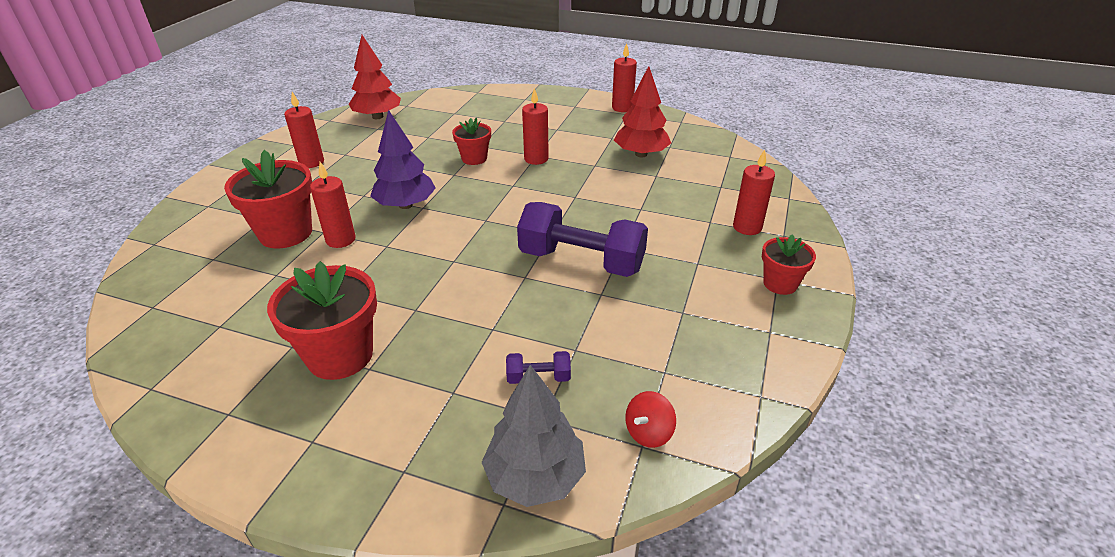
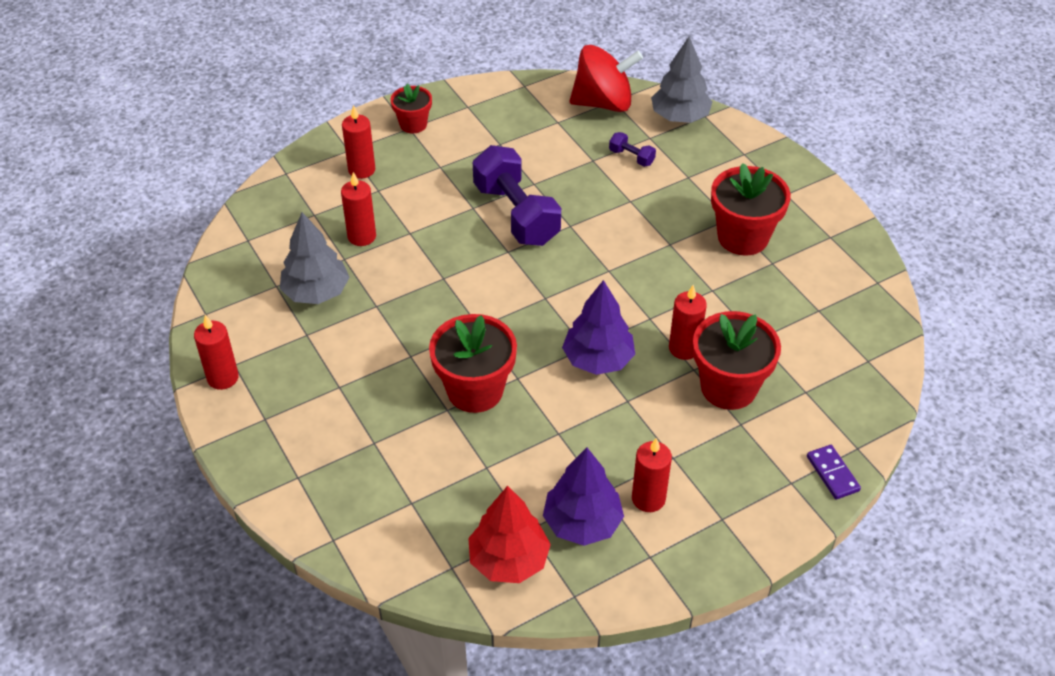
camera: 140 degrees left, 10 degrees up
red flower pot [452,118,491,165] -> red flower pot [429,314,517,413], size x1.72
red candle [522,88,549,165] -> red candle moved to [341,172,376,246]
red tree [614,66,671,157] -> grey tree [280,212,350,304]
red spinning top [625,391,676,448] -> red spinning top [570,45,643,112], size x2.21
none -> purple tree [543,448,624,546]
none -> purple domino [807,445,861,499]

